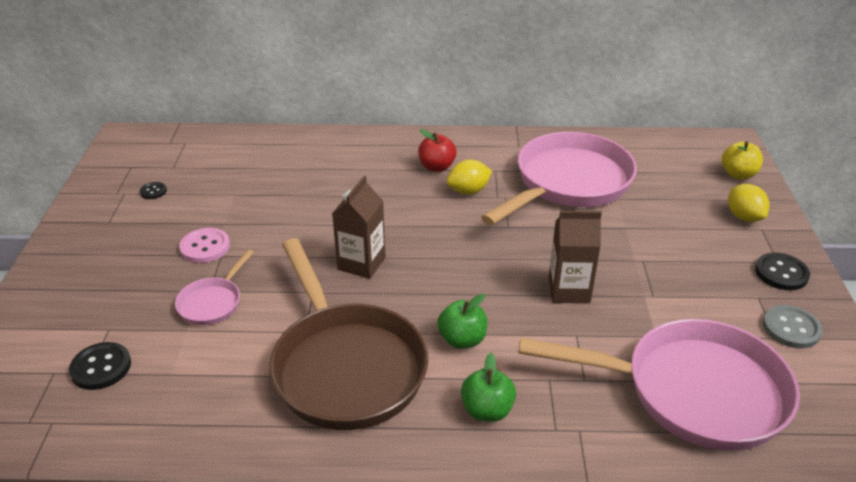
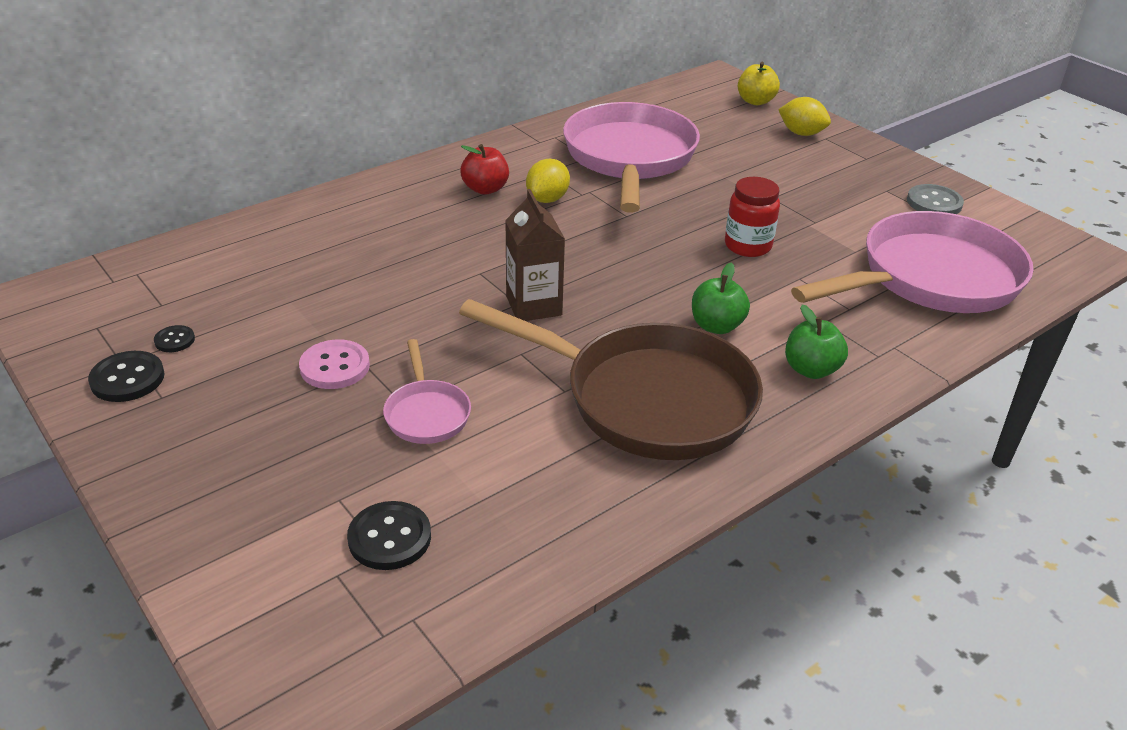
camera: 40 degrees left, 0 degrees up
brown carton [549,211,602,303] -> red jar [725,177,780,257]
black button [755,253,810,290] -> black button moved to [88,351,165,402]

